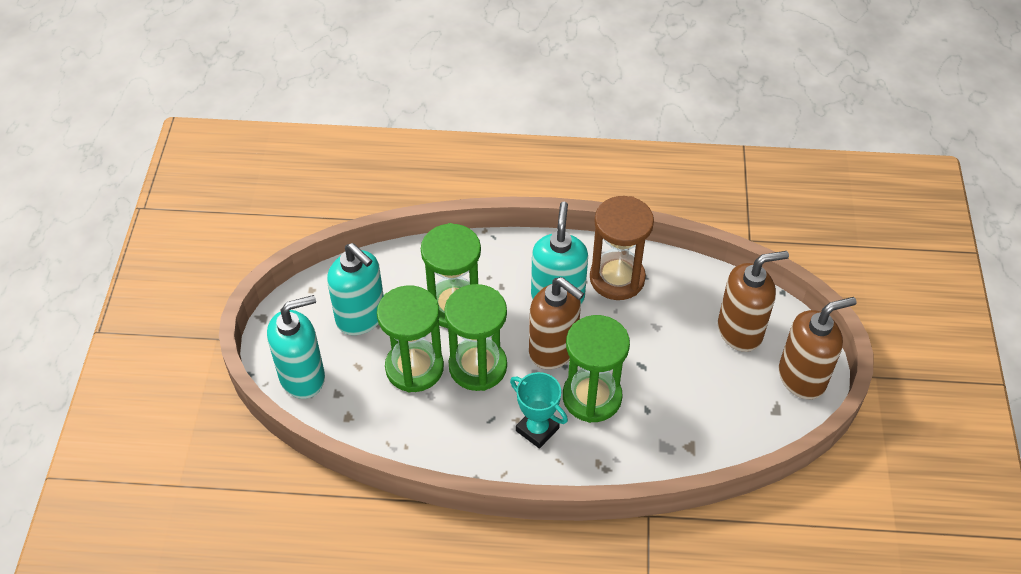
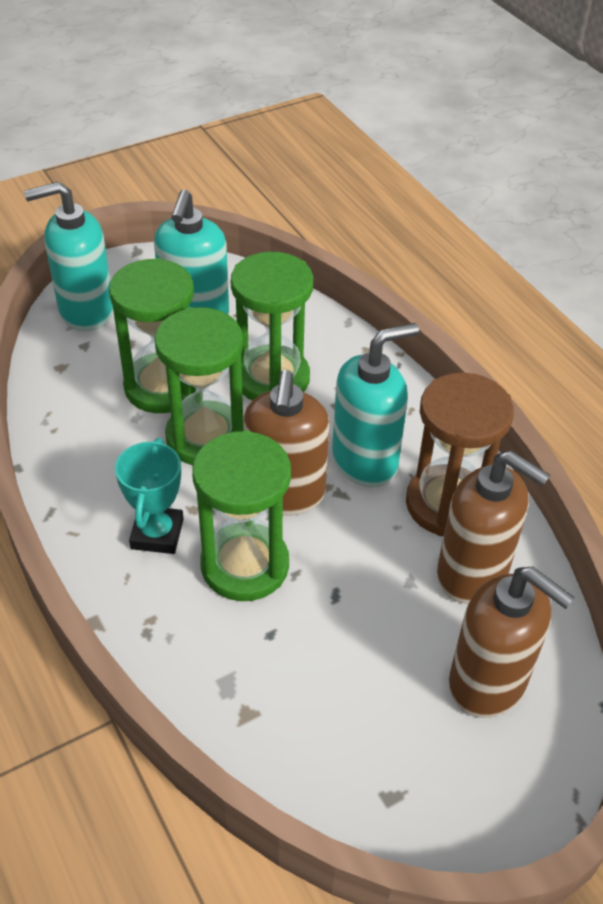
camera: 55 degrees right, 5 degrees down
turquoise soap dispenser [267,295,325,399] -> turquoise soap dispenser turned 135 degrees clockwise [24,182,113,331]
brown soap dispenser [779,297,857,399] -> brown soap dispenser moved to [437,451,550,604]

